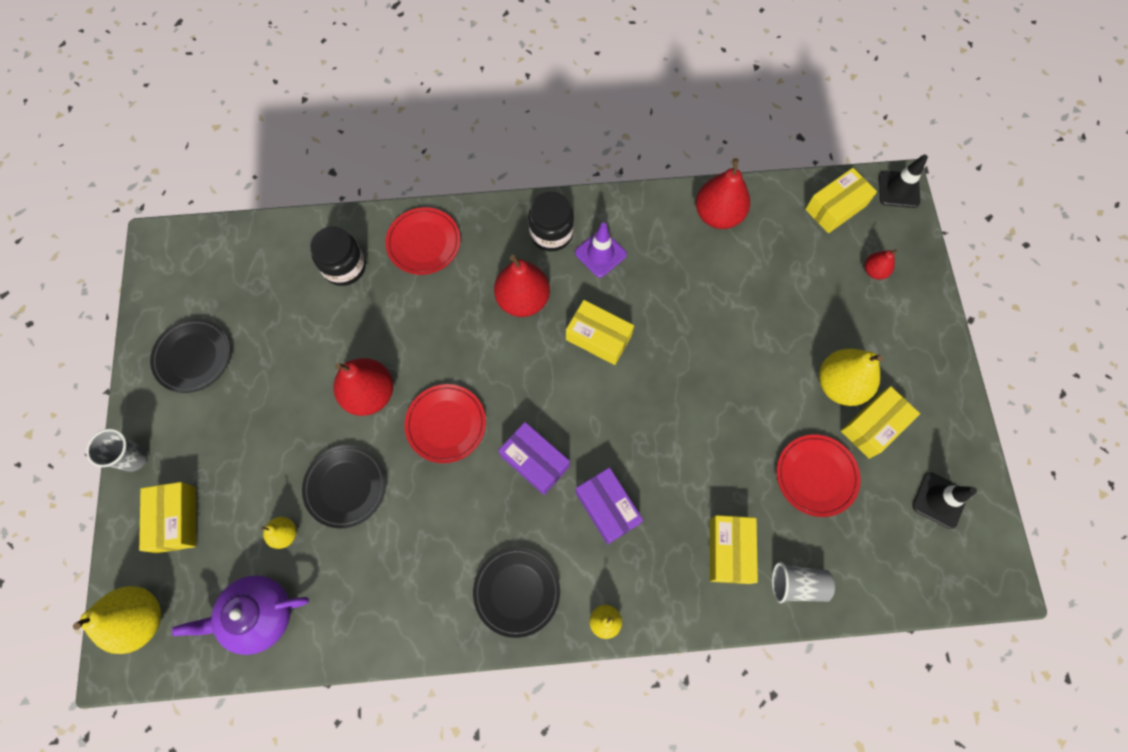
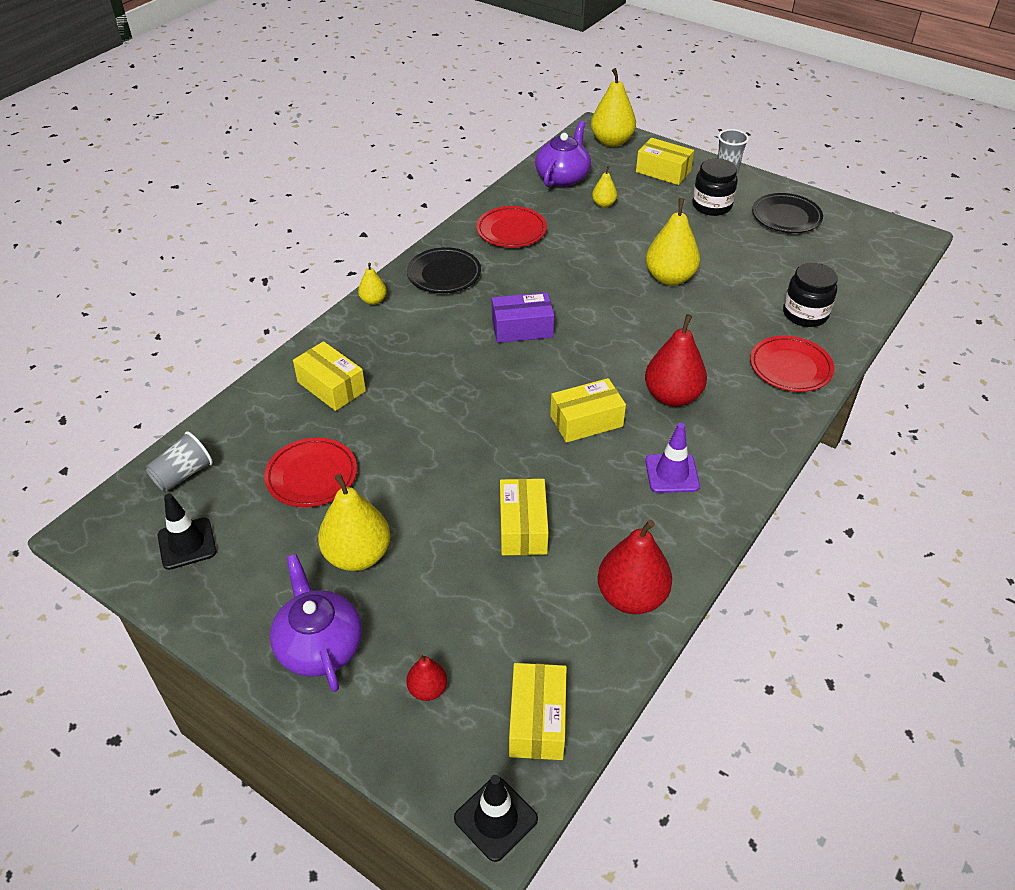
camera: 130 degrees right, 25 degrees down
black plate [302,445,386,528] -> none
red pear [333,358,393,416] -> yellow pear [646,198,700,286]
red plate [405,384,486,463] -> red plate moved to [476,206,547,248]
black jar [528,192,574,252] -> black jar moved to [692,158,738,216]
purple box [576,467,643,544] -> none
grey cup [772,562,835,603] -> grey cup moved to [146,431,213,491]
yellow box [841,386,920,459] -> yellow box moved to [500,479,549,555]
none -> purple teapot [270,554,362,692]

